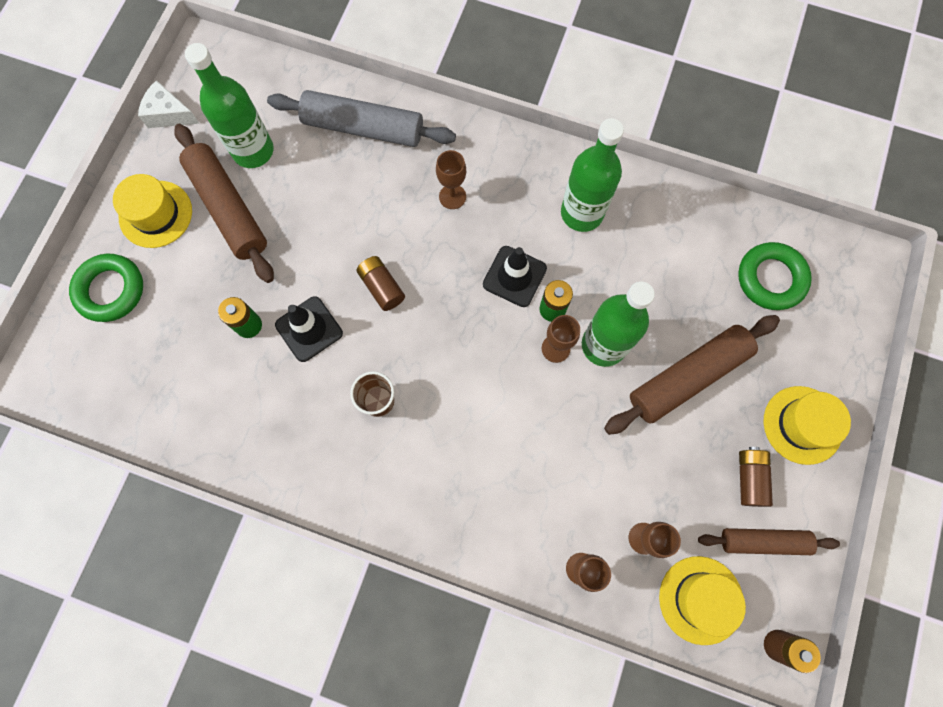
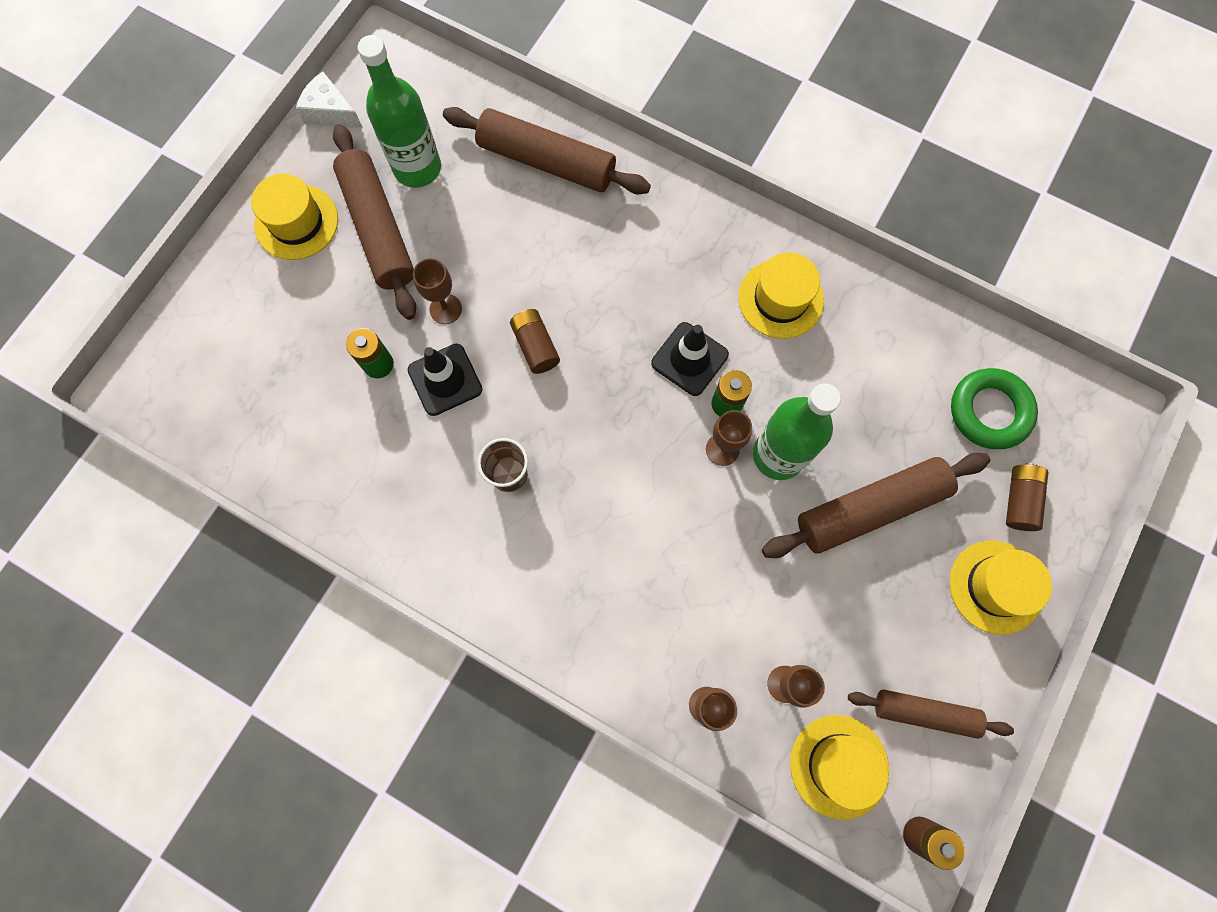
camera: 10 degrees right, 0 degrees up
green ring [69,254,143,322] -> none
grey rolling pin [267,90,456,147] -> brown rolling pin [443,107,651,194]
brown goblet [436,150,466,209] -> brown goblet moved to [413,258,462,324]
green bottle [561,118,624,232] -> yellow hat [738,252,824,339]
brown battery [739,447,773,507] -> brown battery moved to [1006,463,1048,531]

